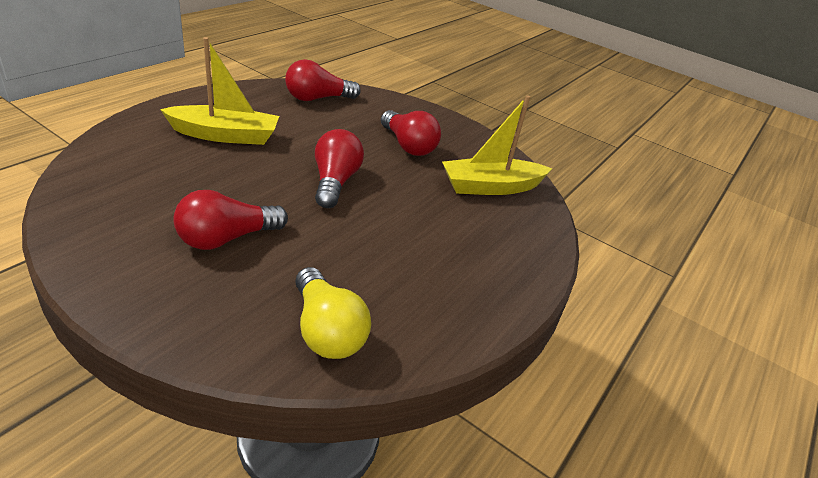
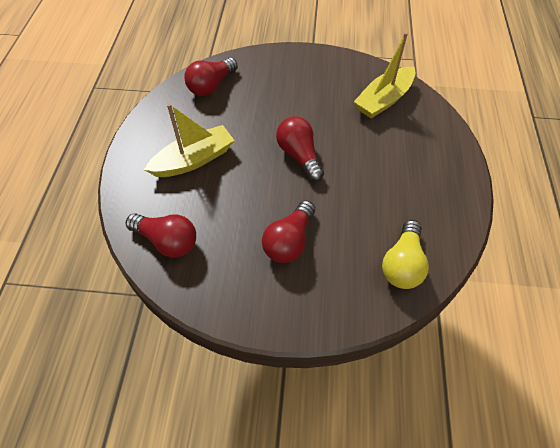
camera: 25 degrees left, 20 degrees up
yellow light bulb [295,267,371,359] -> yellow light bulb turned 75 degrees clockwise [382,220,429,289]
red light bulb [381,110,441,156] -> red light bulb moved to [126,213,196,258]

